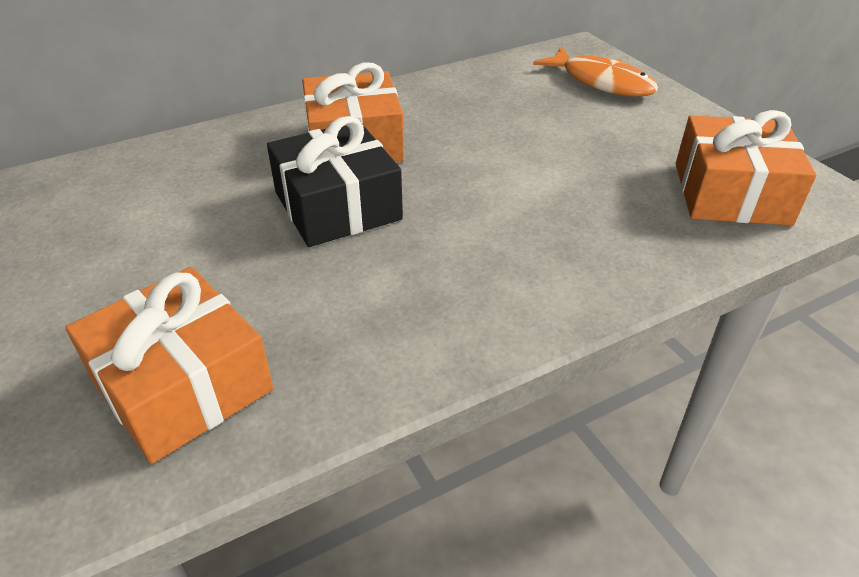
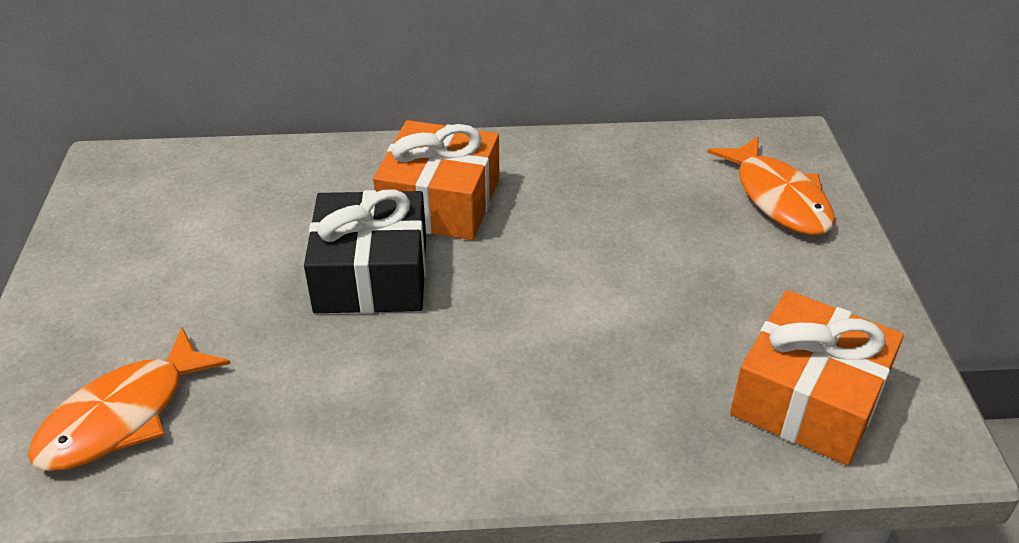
camera: 25 degrees right, 0 degrees up
orange gift [65,267,274,464] -> orange fish [28,327,230,471]

